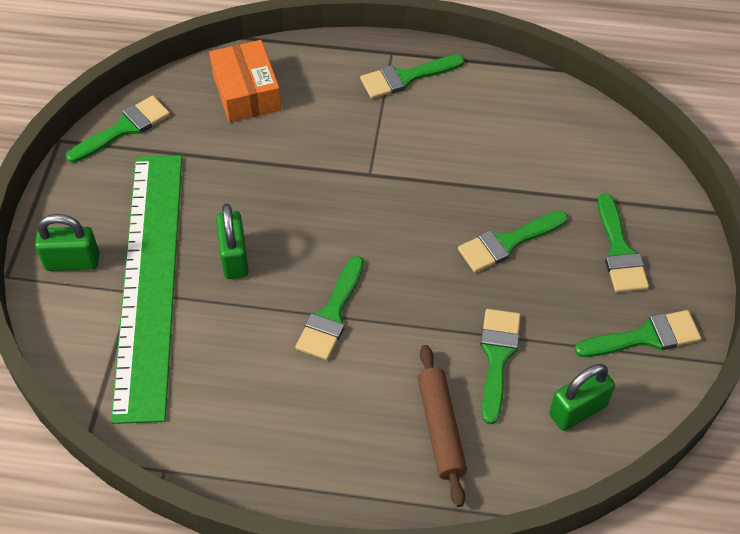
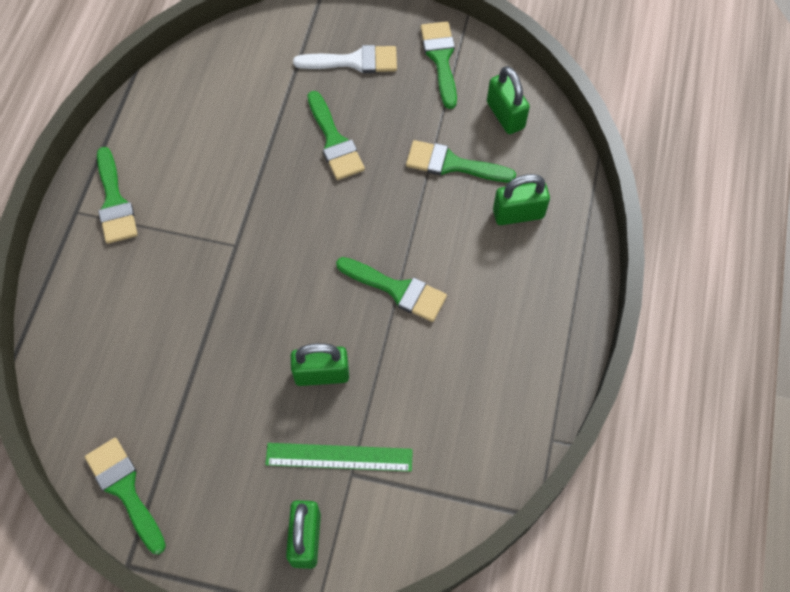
camera: 85 degrees left, 10 degrees up
green ruler [111,155,182,424] -> green ruler [265,443,413,472], size x0.45
orange box [209,40,281,123] -> none
brown rolling pin [417,345,467,507] -> green padlock [493,174,550,225]
green brush [598,193,649,292] -> white brush [293,45,397,73]

